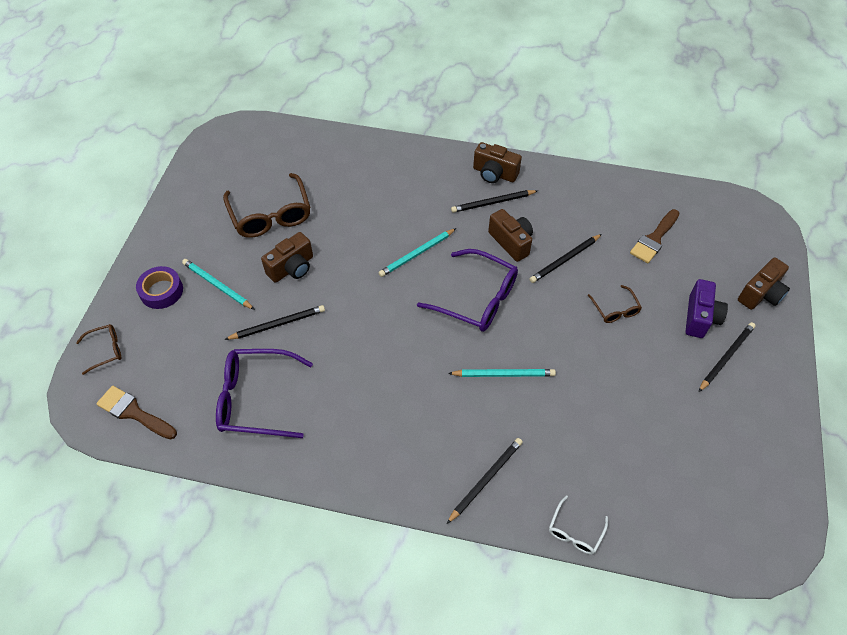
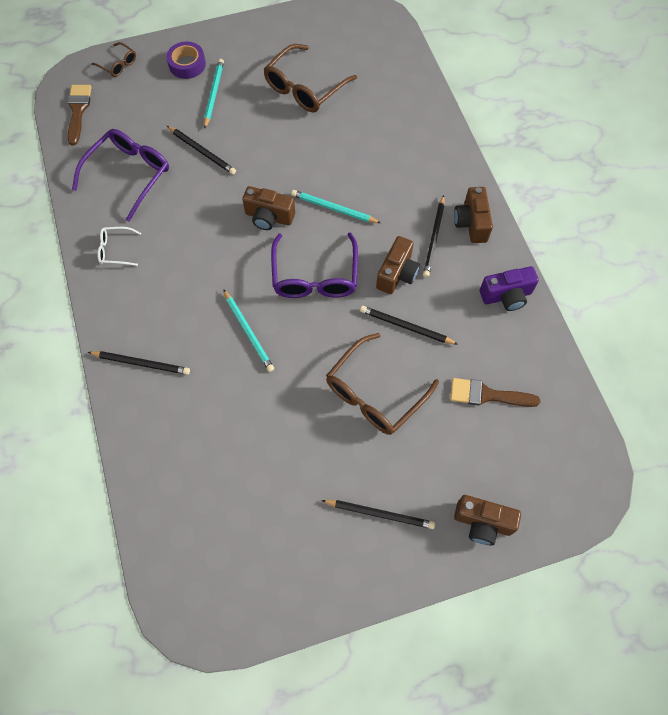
camera: 60 degrees right, 10 degrees up
purple glasses [216,349,313,438] -> purple glasses turned 60 degrees clockwise [72,129,169,222]
brown camera [261,232,313,283] -> brown camera moved to [242,186,295,230]
black pencil [451,190,538,213] -> black pencil turned 120 degrees counterclockwise [423,195,445,277]
white glasses [549,495,608,554] -> white glasses moved to [97,227,141,266]
brown glasses [588,285,642,323] -> brown glasses [326,333,439,435], size x1.98
purple camera [685,279,728,338] -> purple camera moved to [480,266,539,311]

